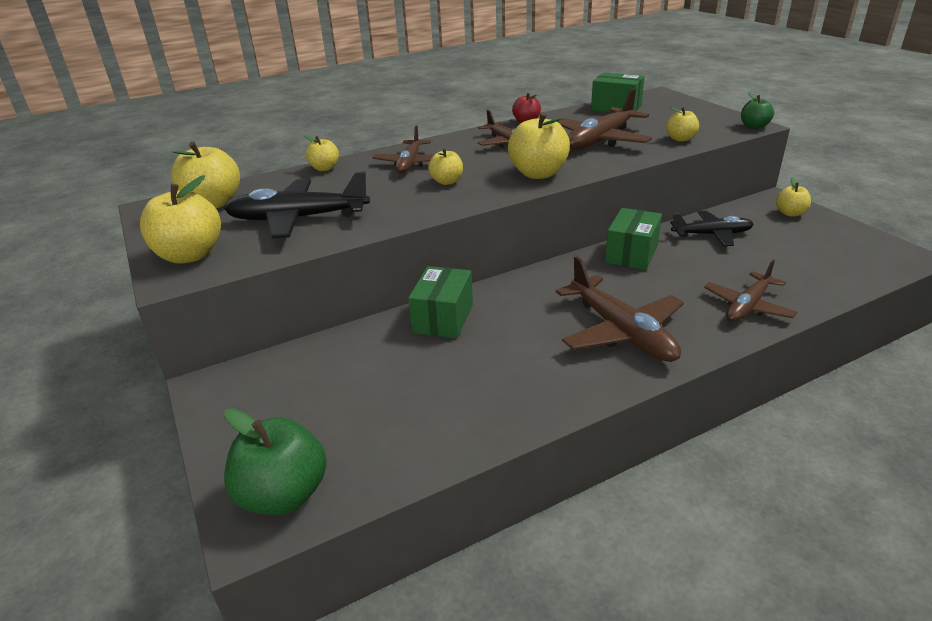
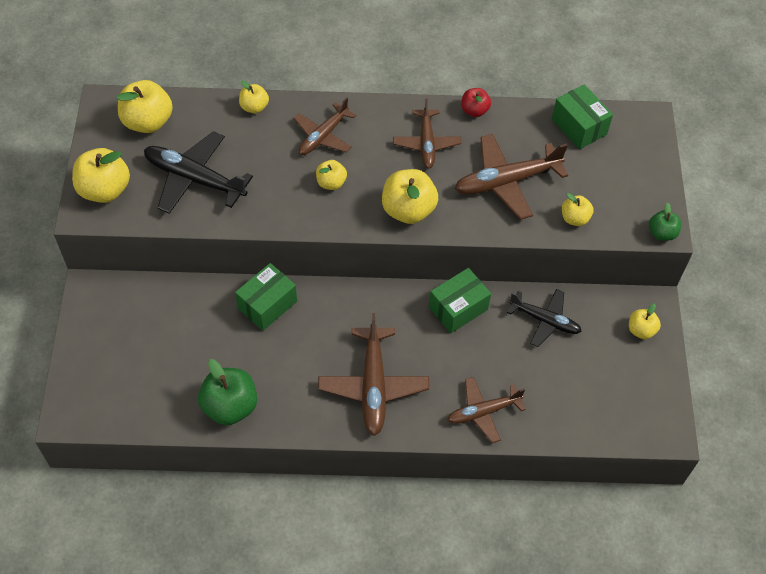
camera: 25 degrees right, 25 degrees up
green apple [224,408,327,515] -> green apple moved to [198,359,257,425]

